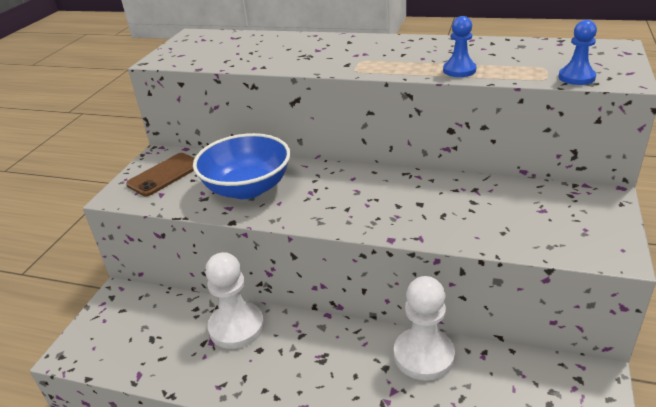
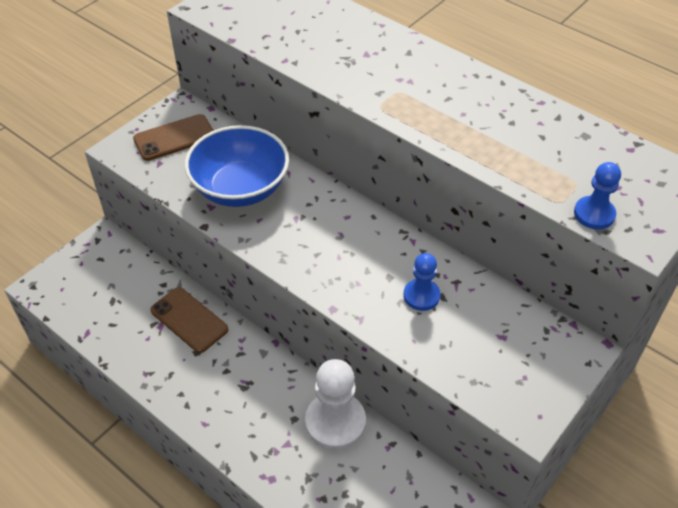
camera: 20 degrees right, 15 degrees up
white pawn [205,252,264,349] -> brown phone [150,287,228,353]
blue pawn [443,16,477,77] -> blue pawn moved to [403,253,440,311]

